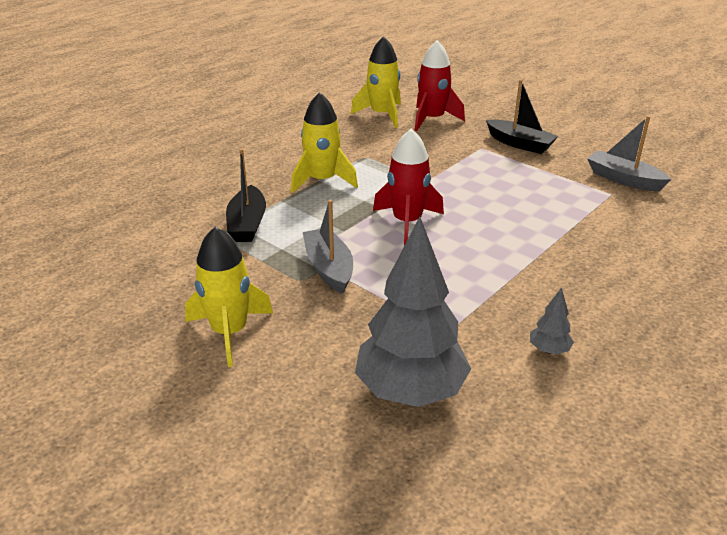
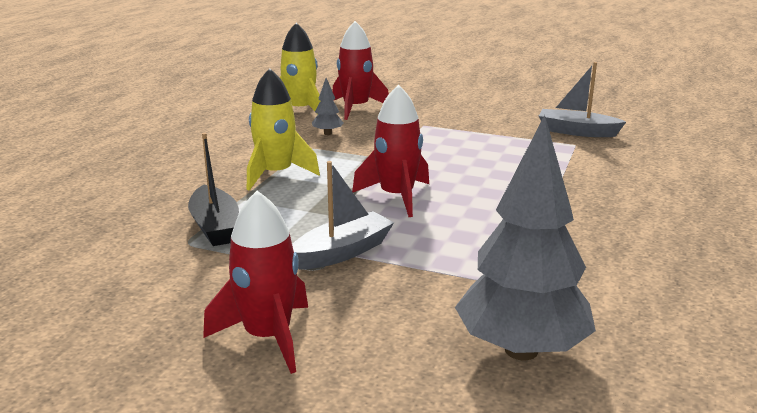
camera: 20 degrees left, 10 degrees down
yellow rocket [185,227,273,367] -> red rocket [203,191,308,374]
grey boat [303,200,353,294] -> grey boat turned 90 degrees clockwise [292,161,394,269]
black boat [486,79,558,154] -> none
grey tree [530,287,574,355] -> grey tree moved to [312,78,343,135]

